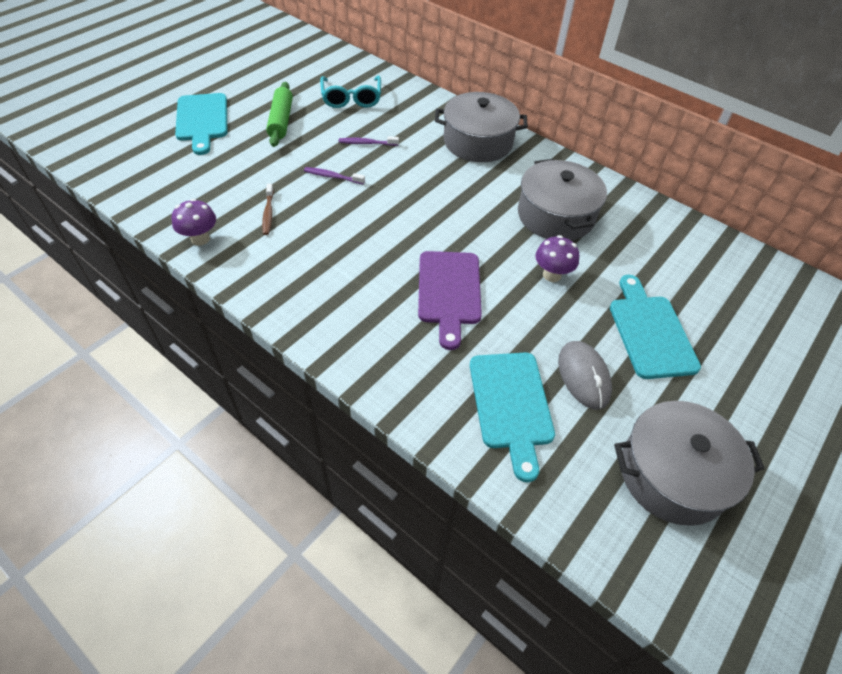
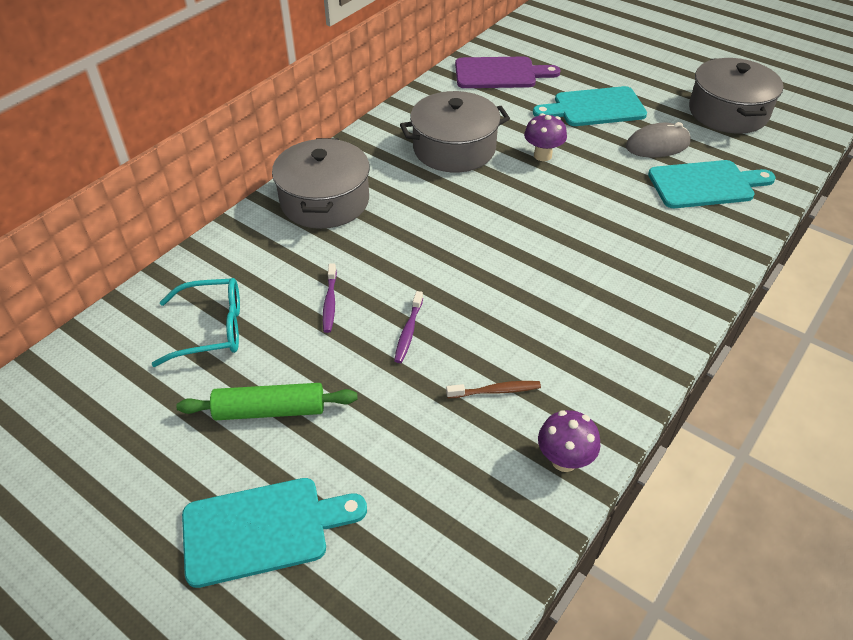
camera: 90 degrees left, 5 degrees down
purple cutting board [418,251,482,350] -> purple cutting board moved to [455,57,560,88]

